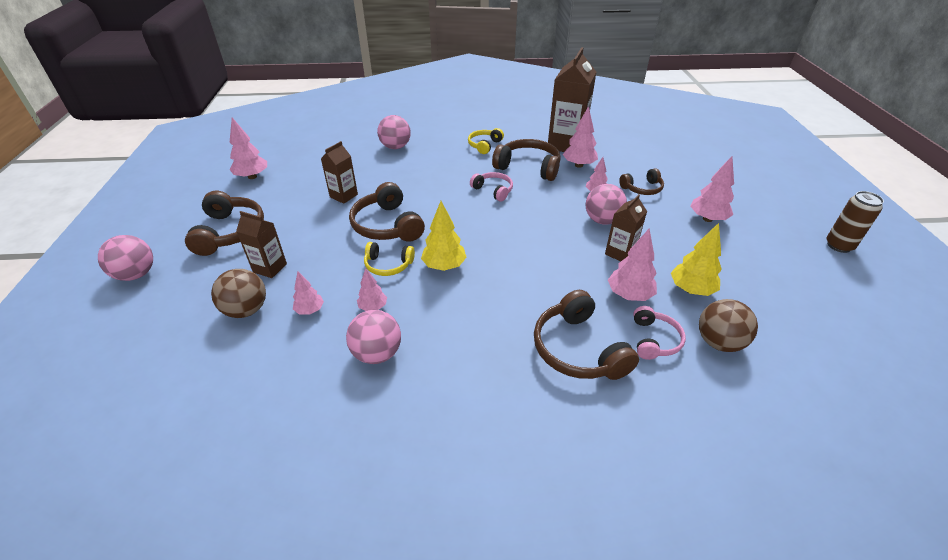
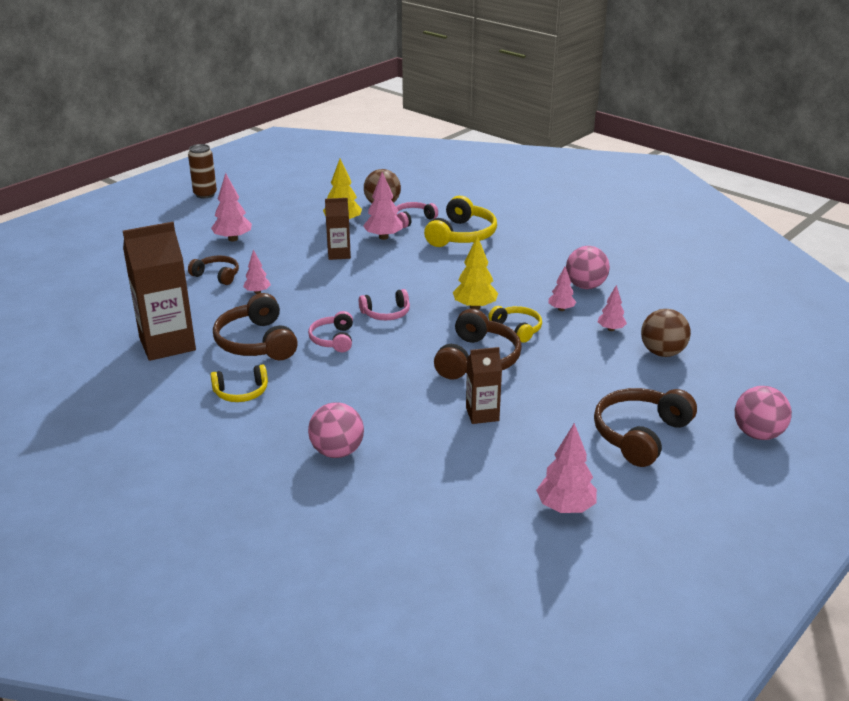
camera: 135 degrees left, 10 degrees down
brown carton [236,211,287,278] -> none
brown headphones [534,290,639,380] -> yellow headphones [424,196,497,247]
pink tree [563,106,598,168] -> none
pink ball [586,184,627,225] -> none
none -> pink headphones [359,289,410,320]

